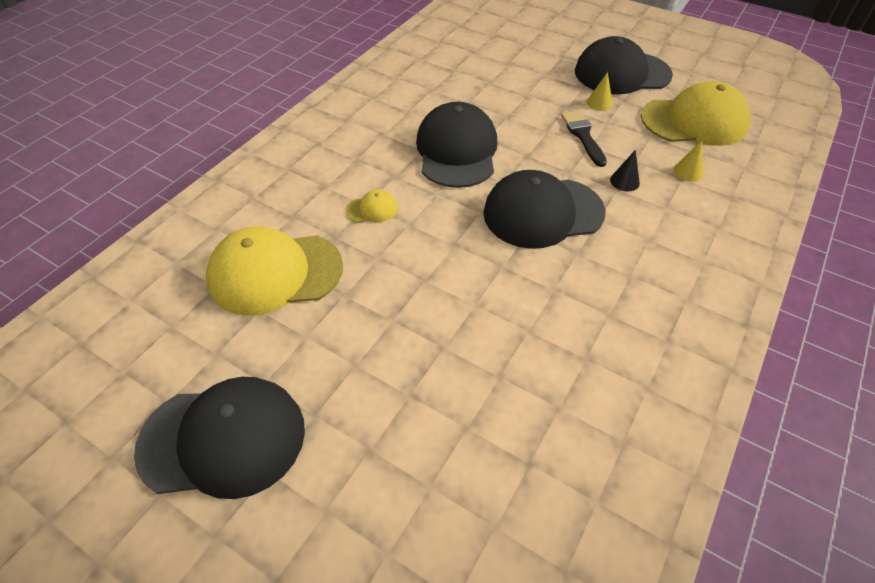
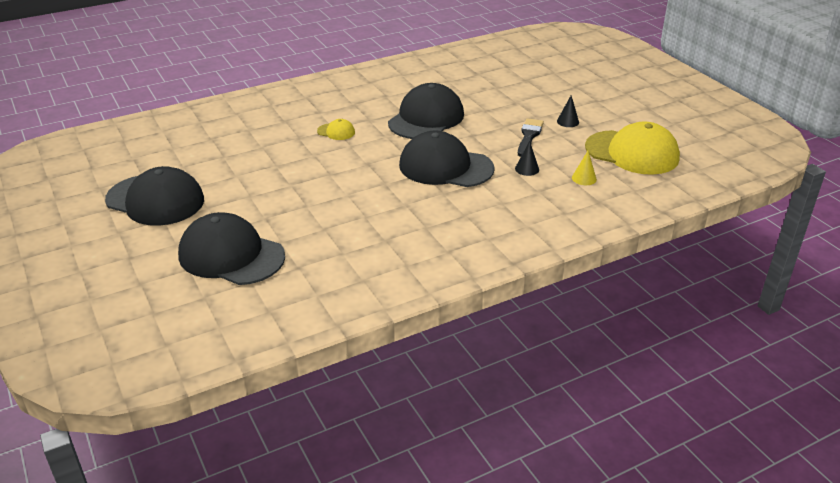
camera: 30 degrees right, 15 degrees down
yellow cap [206,226,343,316] -> none
black cap [575,36,673,94] -> black cap moved to [178,212,285,285]
yellow cone [587,72,613,111] -> black cone [557,96,579,127]

